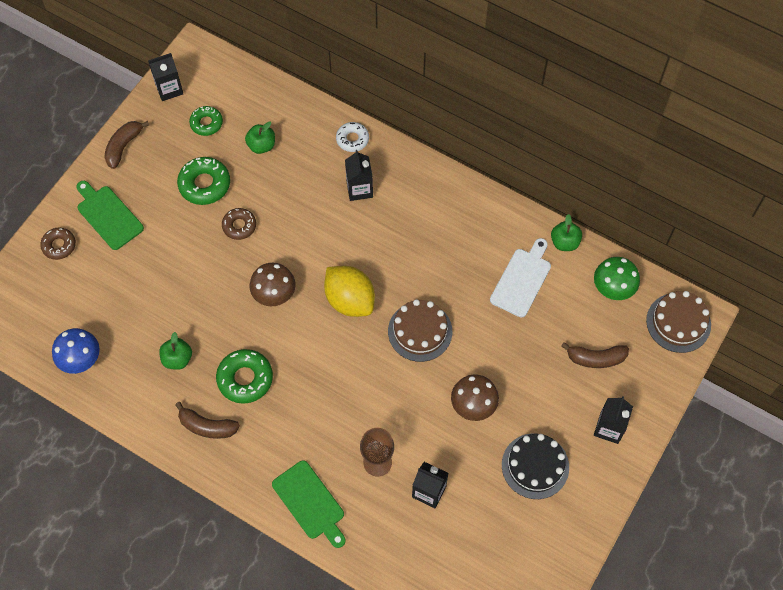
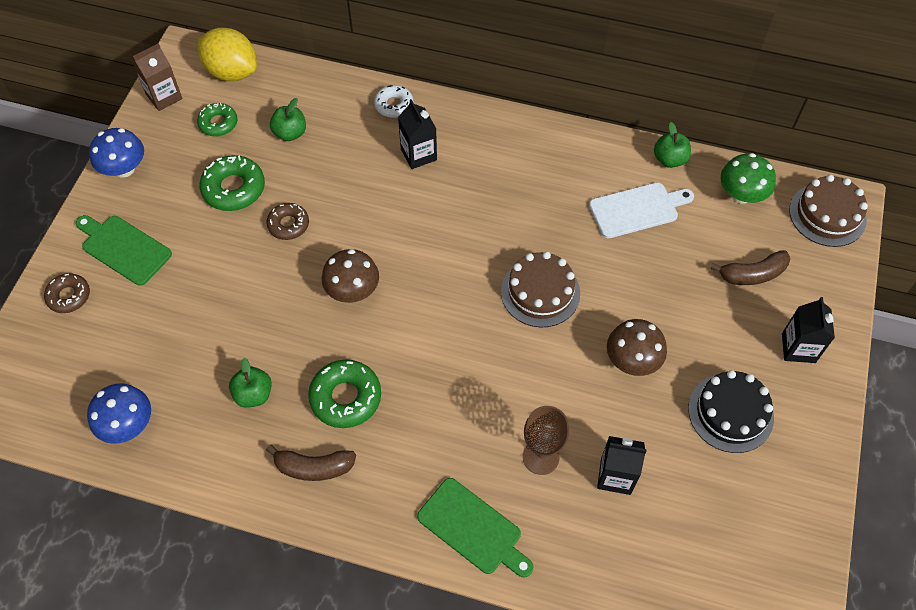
camera: 15 degrees left, 5 degrees down
brown banana [104,121,149,169] -> blue mushroom [89,128,144,177]
black carton [148,53,183,101] -> brown carton [132,43,182,111]
yellow lemon [324,266,375,317] -> yellow lemon moved to [198,28,257,81]
white cutting board [490,238,551,317] -> white cutting board turned 60 degrees clockwise [589,182,694,238]

